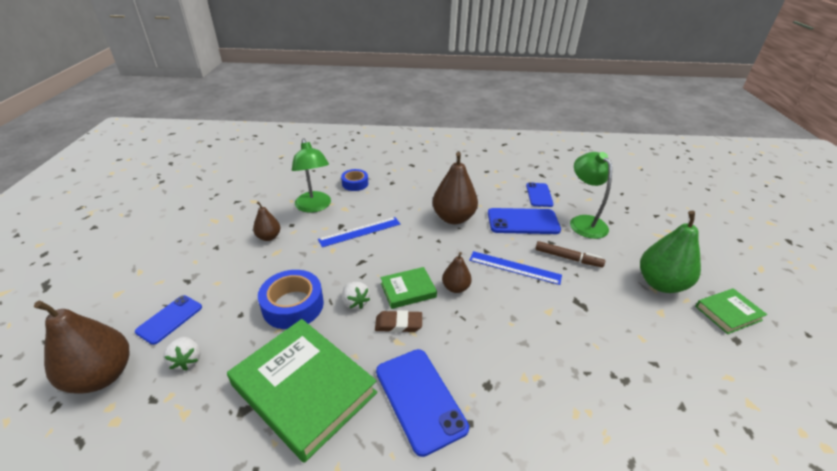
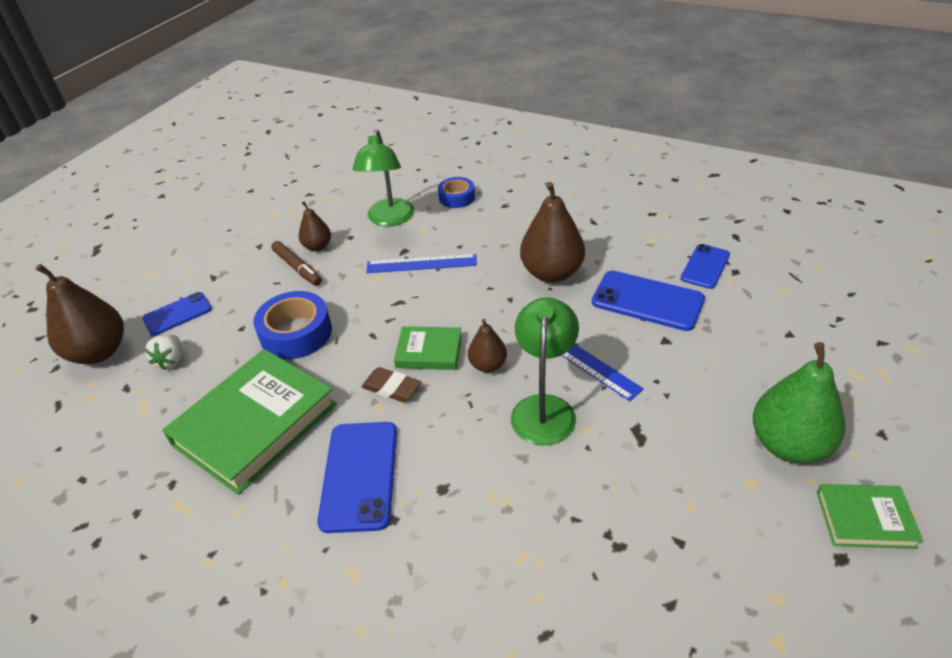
camera: 30 degrees right, 5 degrees up
green book [227,319,377,463] -> green book turned 60 degrees clockwise [162,349,337,495]
white strawberry [342,282,370,309] -> none
brown marker [535,241,605,267] -> brown marker moved to [271,241,322,286]
green lamp [570,152,612,239] -> green lamp moved to [511,297,579,445]

